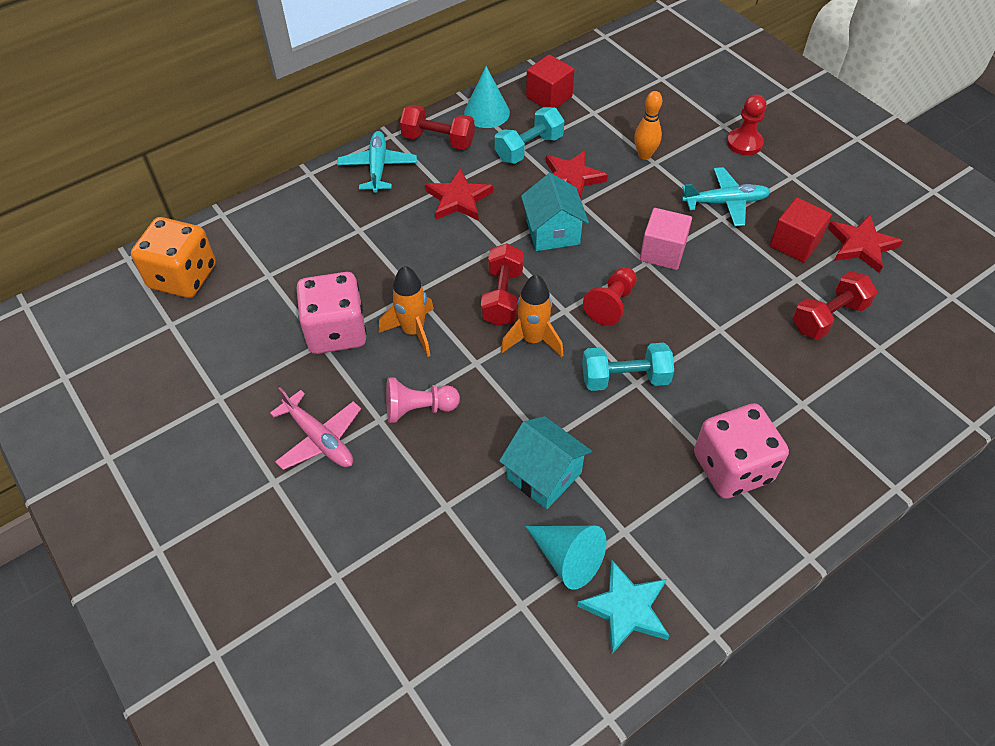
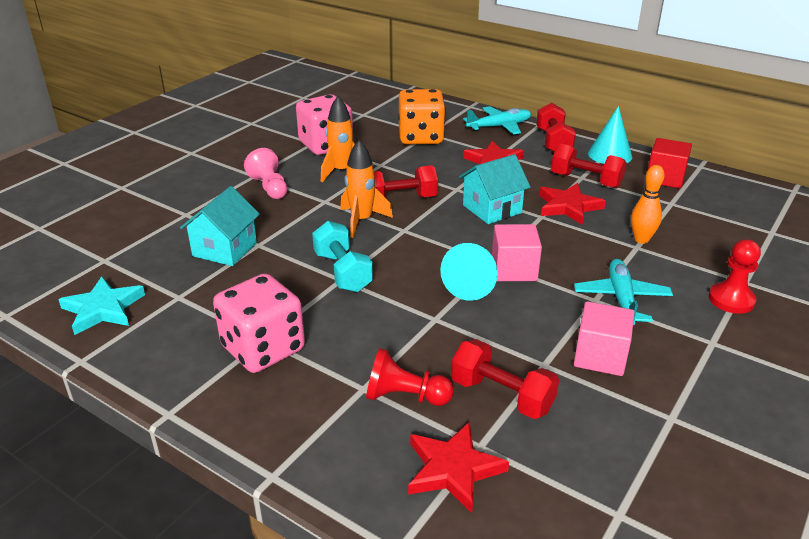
camera: 70 degrees right, 20 degrees down
orange dice [131,217,216,298] -> orange dice moved to [398,89,446,144]
pink plane [270,387,361,470] -> none
turquoise dumbbell [495,107,564,164] -> red dumbbell [551,144,627,188]
turquoise cone [525,526,607,590] -> turquoise cone moved to [440,243,498,301]
red pawn [583,267,637,326] -> red pawn moved to [366,348,454,406]
turquoise plane [682,167,771,226] -> turquoise plane turned 150 degrees counterclockwise [574,259,673,325]
red cube [769,198,832,263] -> pink cube [574,301,635,376]
red star [828,215,902,273] -> red star moved to [408,423,509,513]

